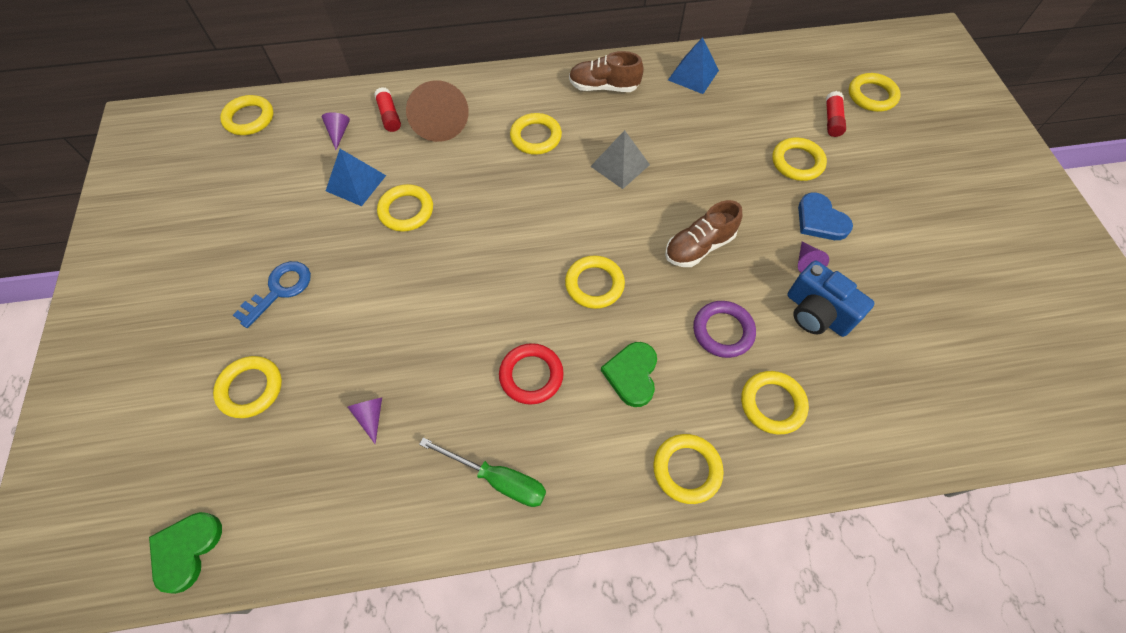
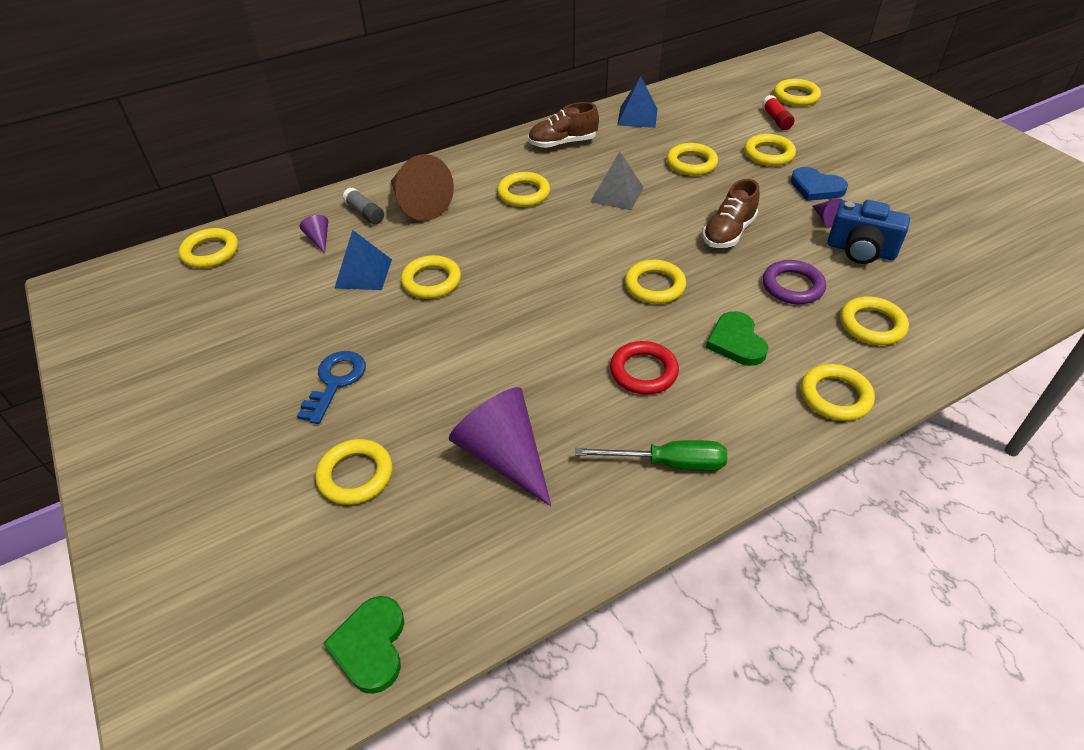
camera: 20 degrees left, 15 degrees down
purple cone [348,398,382,444] -> purple cone [449,387,551,506], size x2.27
red glue stick [374,87,401,132] -> grey glue stick [342,188,384,224]
none -> yellow ring [667,143,718,176]

